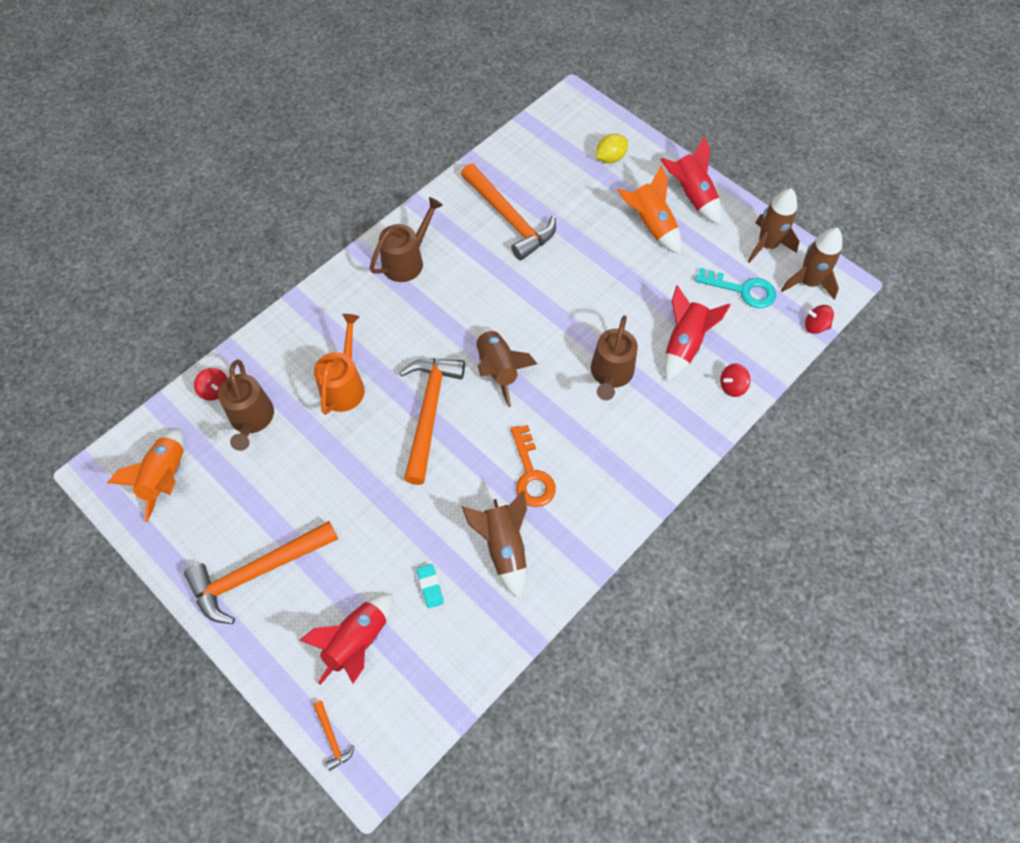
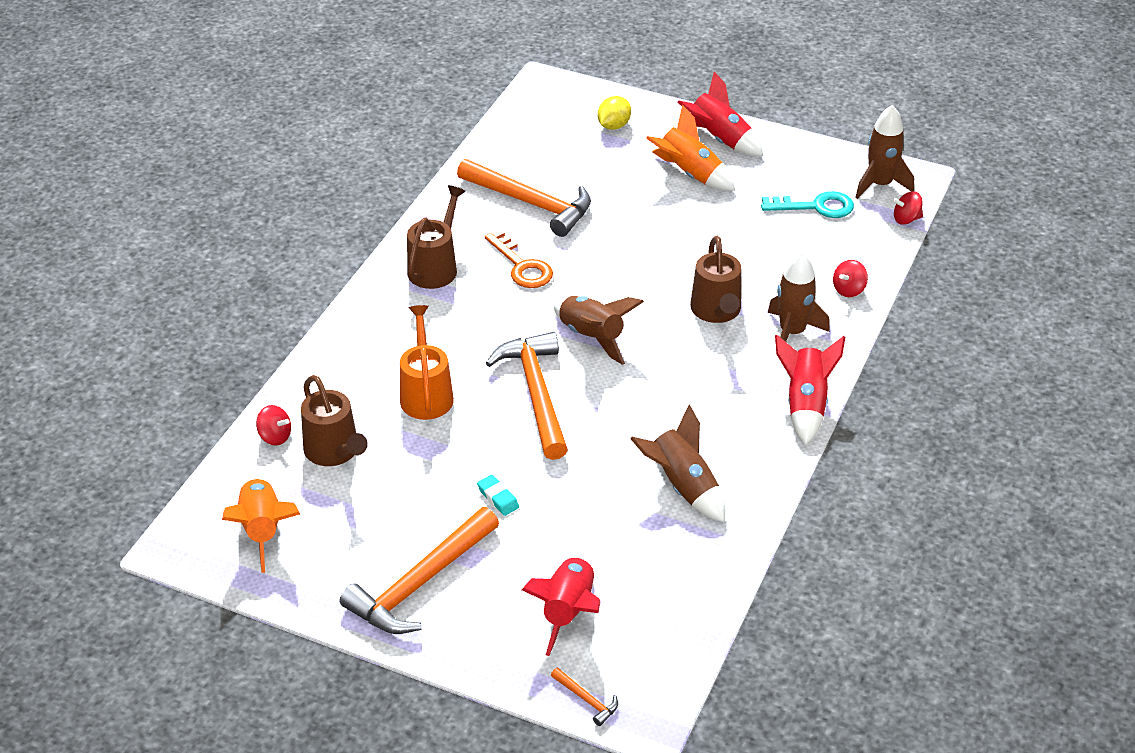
camera: 20 degrees left, 20 degrees down
turquoise eraser [417,564,444,608] -> turquoise eraser moved to [477,475,519,516]
orange key [511,425,556,507] -> orange key moved to [485,230,553,288]
red rocket [664,285,730,382] -> red rocket moved to [775,334,845,446]
brown rocket [748,188,799,263] -> brown rocket moved to [768,251,830,342]

